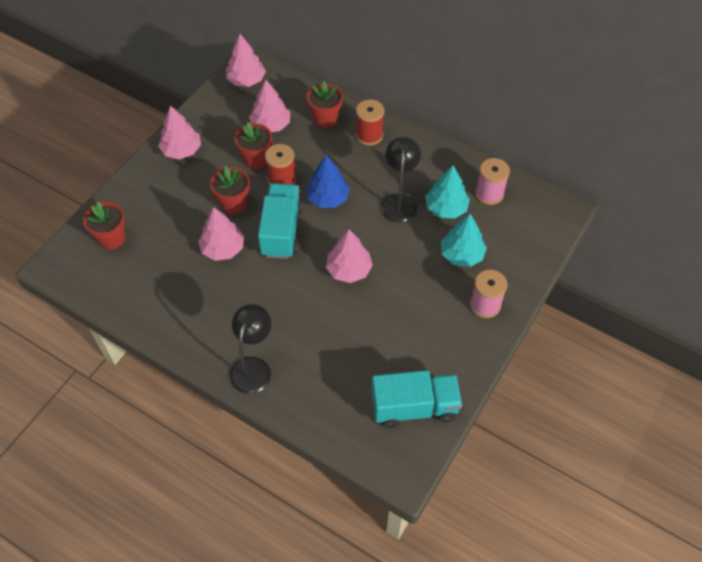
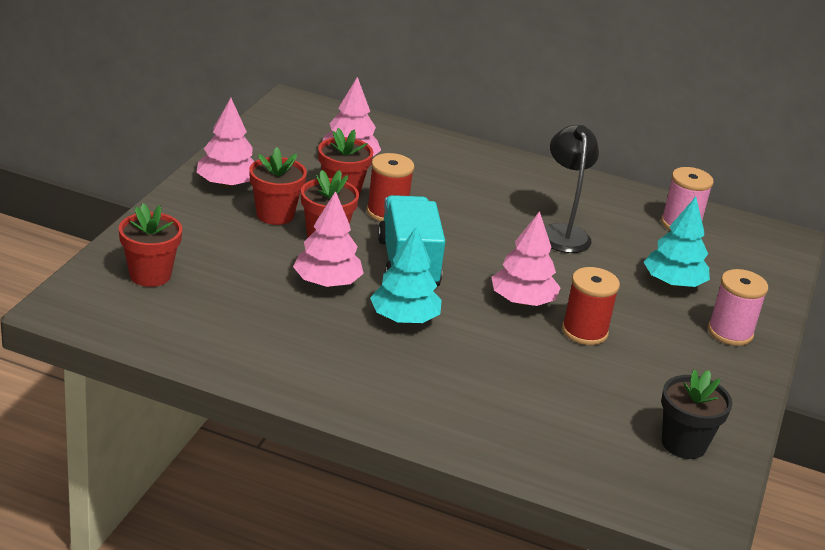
camera: 15 degrees left, 25 degrees down
pink tree [226,34,266,87] -> none
black lamp [230,304,271,394] -> none
blue tree [306,155,350,208] -> none
red flower pot [307,81,343,128] -> red flower pot moved to [249,147,307,225]
red spool [356,99,384,146] -> red spool moved to [562,267,620,345]
turquoise truck [371,370,462,428] -> black flower pot [661,369,732,459]
turquoise tree [425,165,470,219] -> turquoise tree moved to [370,226,442,323]

